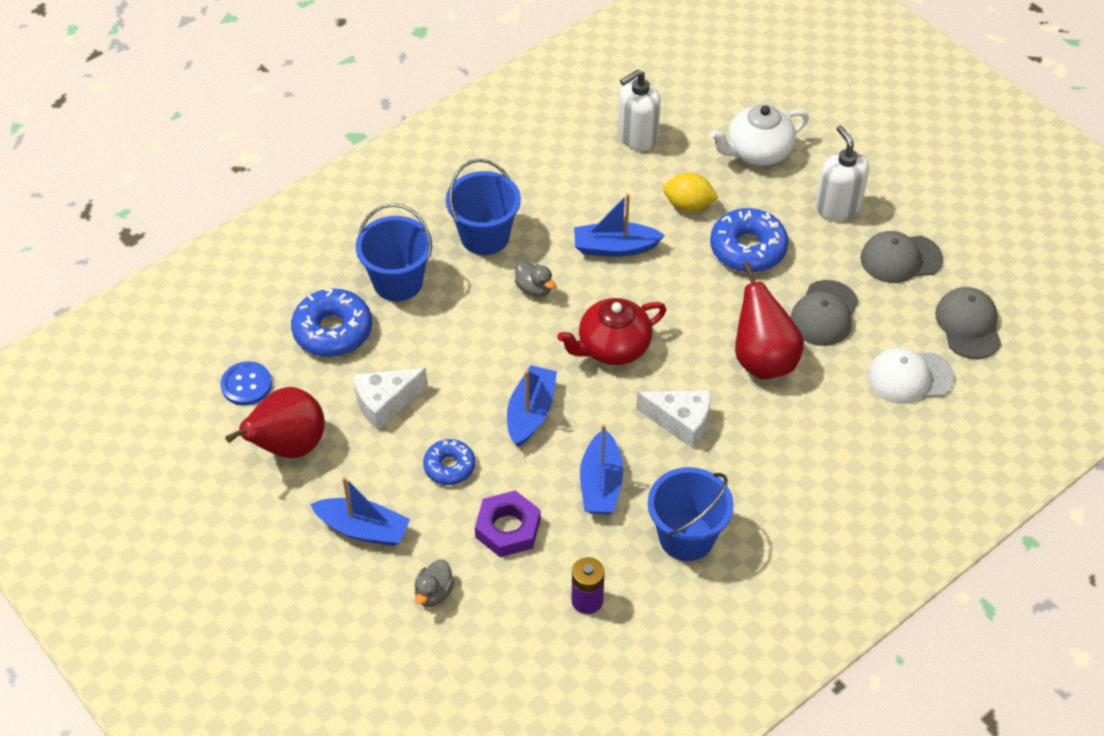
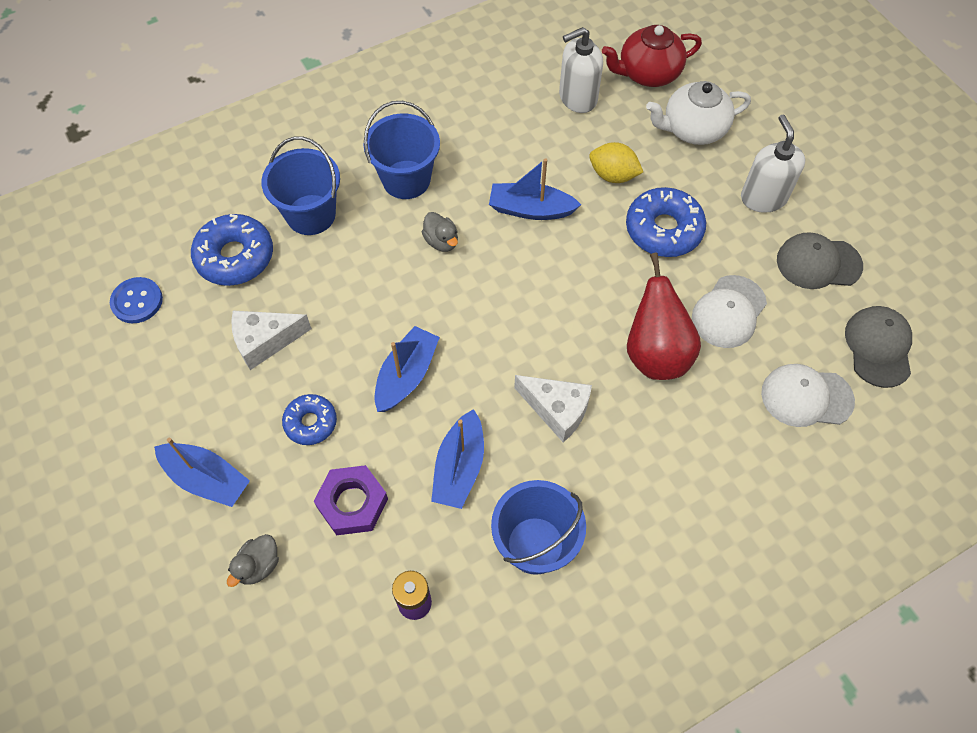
camera: 10 degrees right, 10 degrees up
red pear [225,387,325,458] -> none
red teapot [557,298,666,365] -> red teapot moved to [602,25,702,87]
grey cap [790,280,858,346] -> white cap [692,275,767,348]

